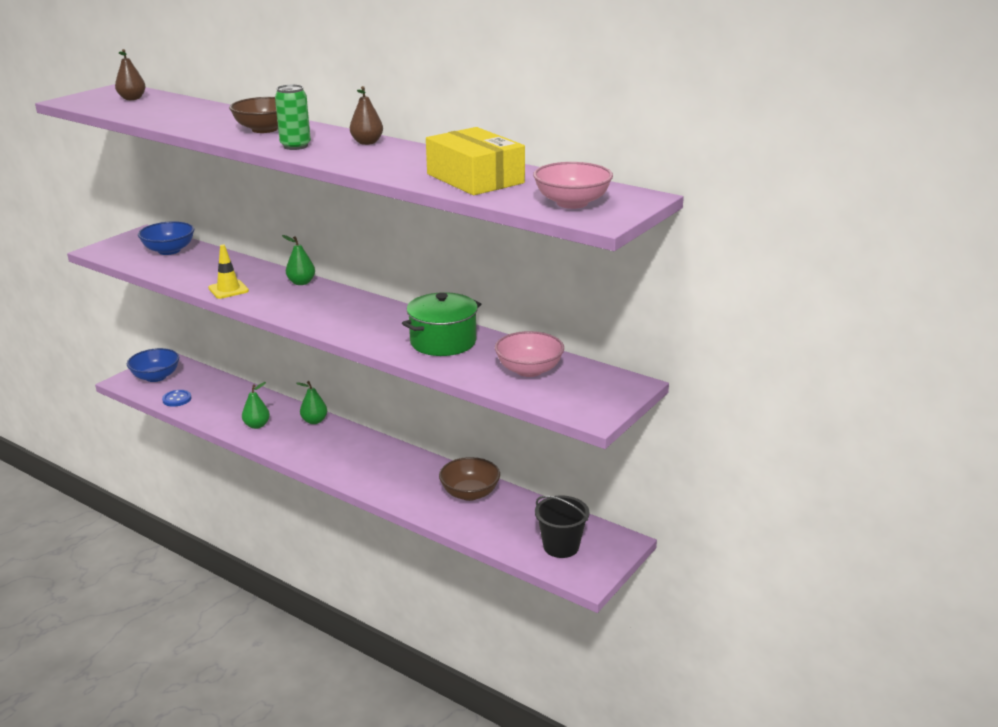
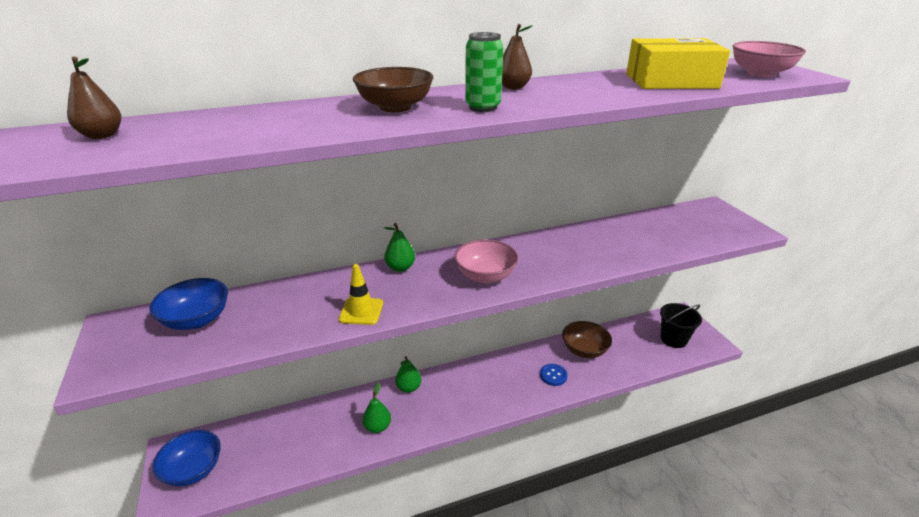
camera: 55 degrees left, 5 degrees up
blue button [162,390,192,407] -> blue button moved to [540,364,568,386]
green pot [402,292,481,356] -> none
pink bowl [495,331,564,377] -> pink bowl moved to [454,239,518,283]

